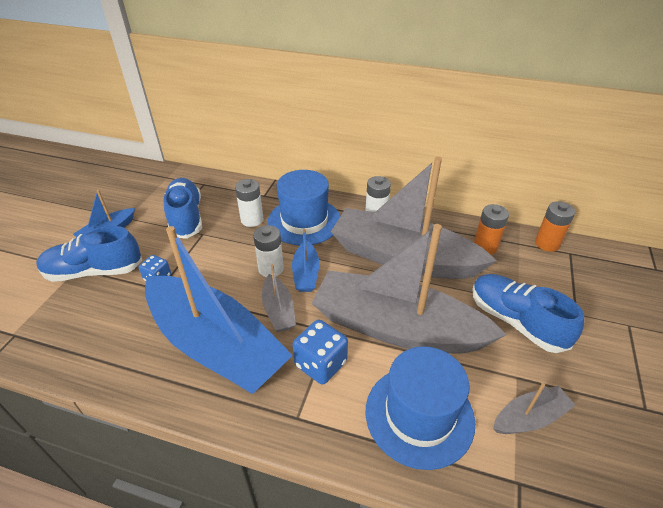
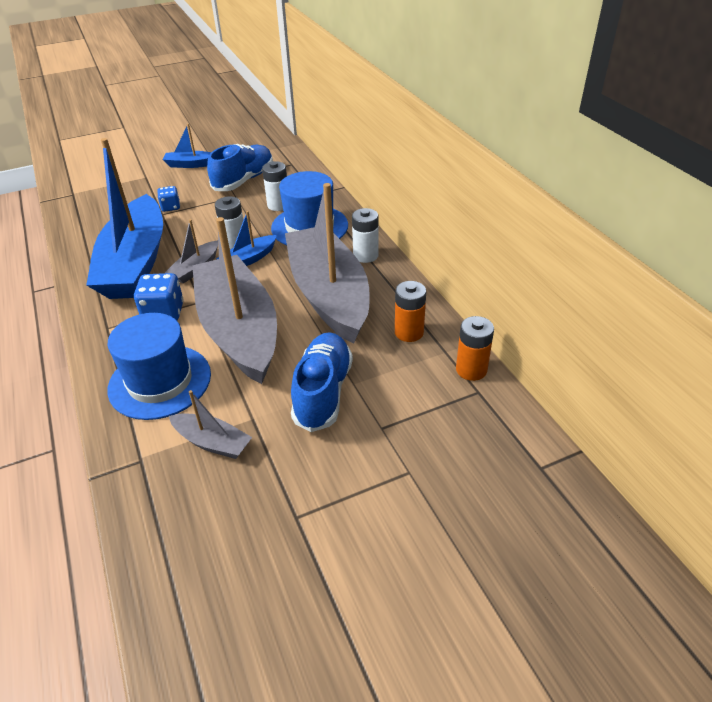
camera: 50 degrees right, 0 degrees up
blue shoe [37,226,142,282] -> none

